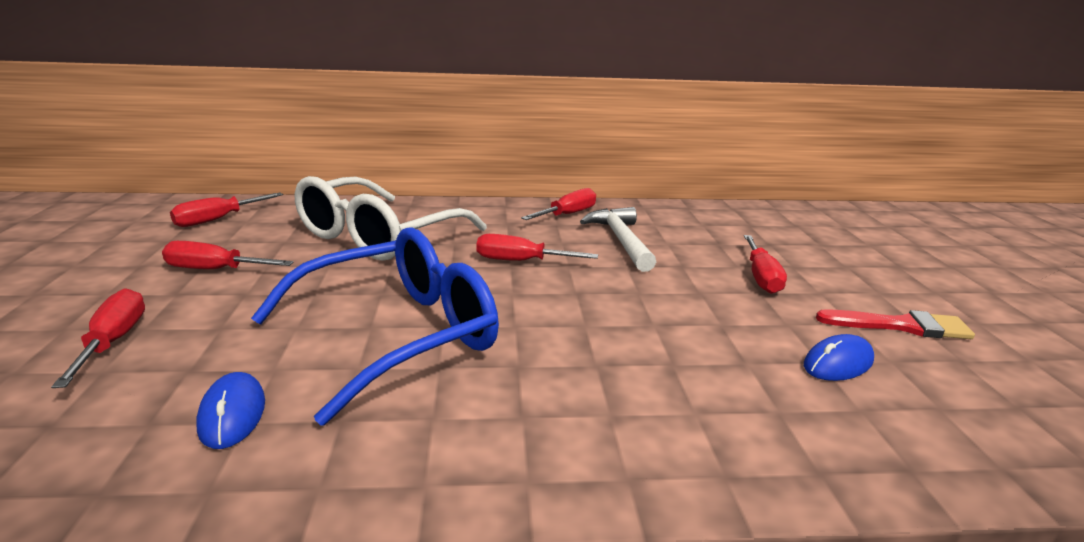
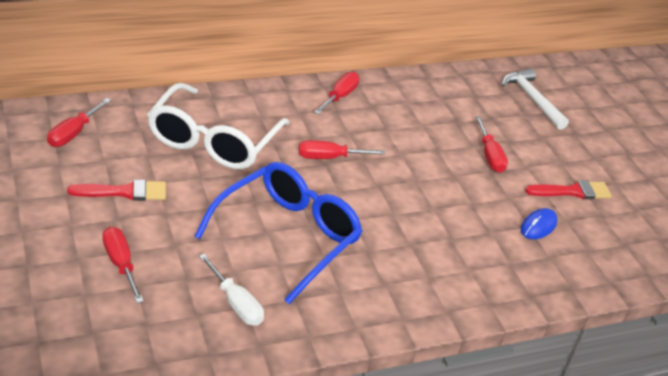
camera: 20 degrees left, 15 degrees up
red screwdriver [162,241,294,269] -> red brush [67,180,166,201]
blue mouse [196,372,265,449] -> white screwdriver [199,254,264,326]
white hammer [580,207,656,272] -> white hammer moved to [502,68,569,130]

